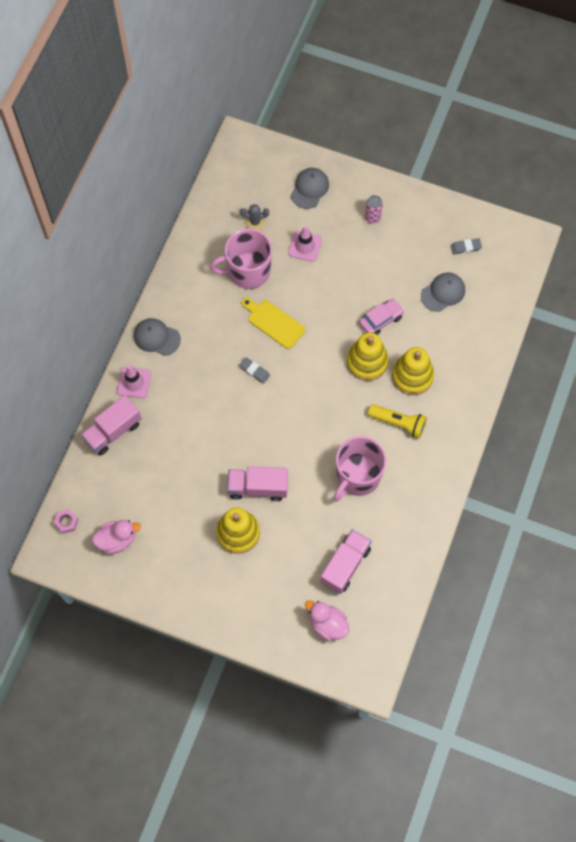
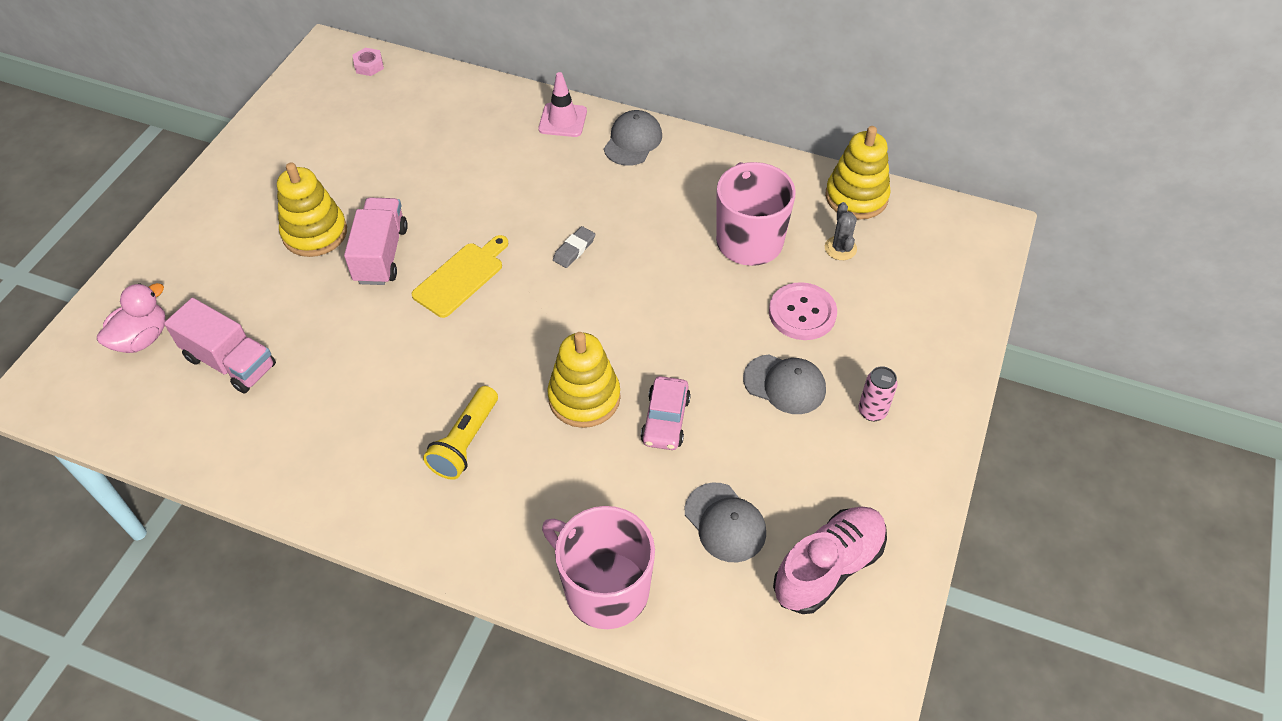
camera: 90 degrees right, 15 degrees down
pink truck [81,395,142,455] -> none
pink duck [92,520,141,554] -> none
yellow cutting board [242,298,305,349] -> yellow cutting board moved to [412,235,508,318]
pink traffic cone [288,226,322,262] -> pink button [769,282,837,340]
grey cap [291,168,329,209] -> grey cap moved to [743,354,826,414]
pink mug [333,436,387,501] -> pink mug moved to [542,506,655,629]
pink car [359,299,404,335] -> pink car turned 45 degrees clockwise [641,376,691,450]
yellow stacking toy [392,347,434,395] -> yellow stacking toy moved to [825,126,891,220]
grey eraser [450,238,482,255] -> pink shoe [773,506,887,614]

